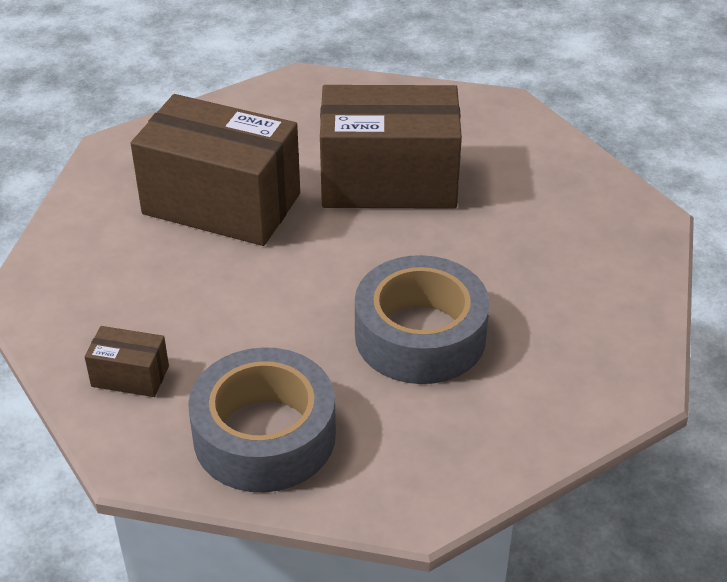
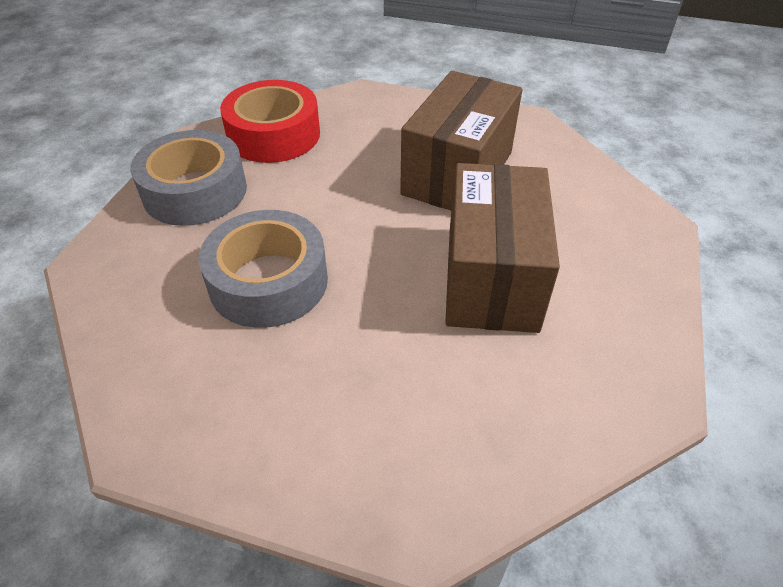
camera: 95 degrees right, 5 degrees up
brown box [85,326,169,397] -> red tape [220,80,320,163]

